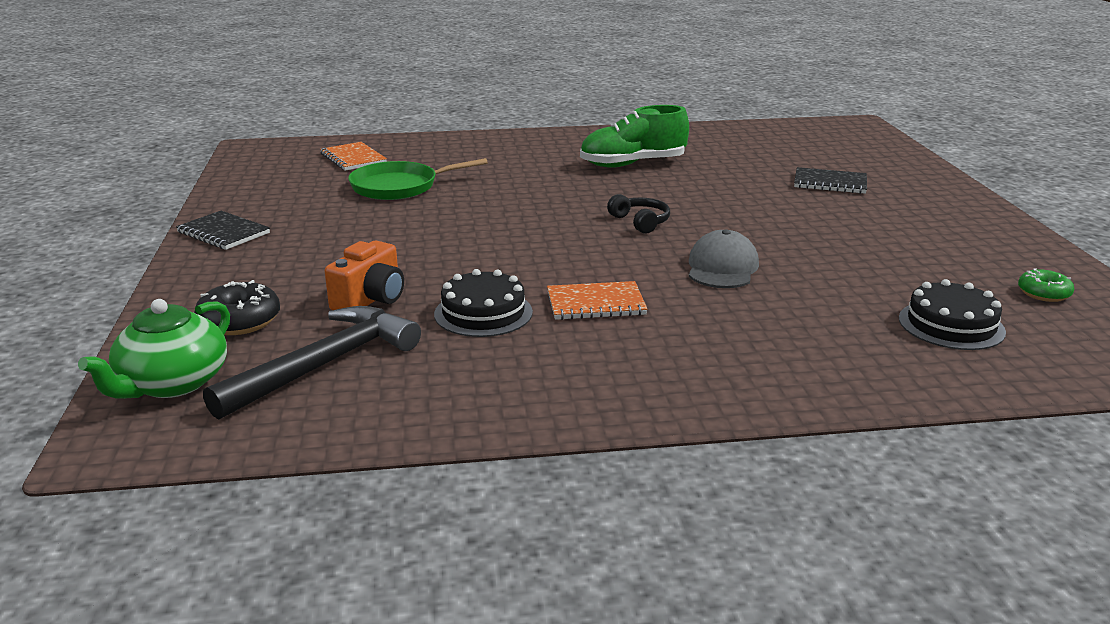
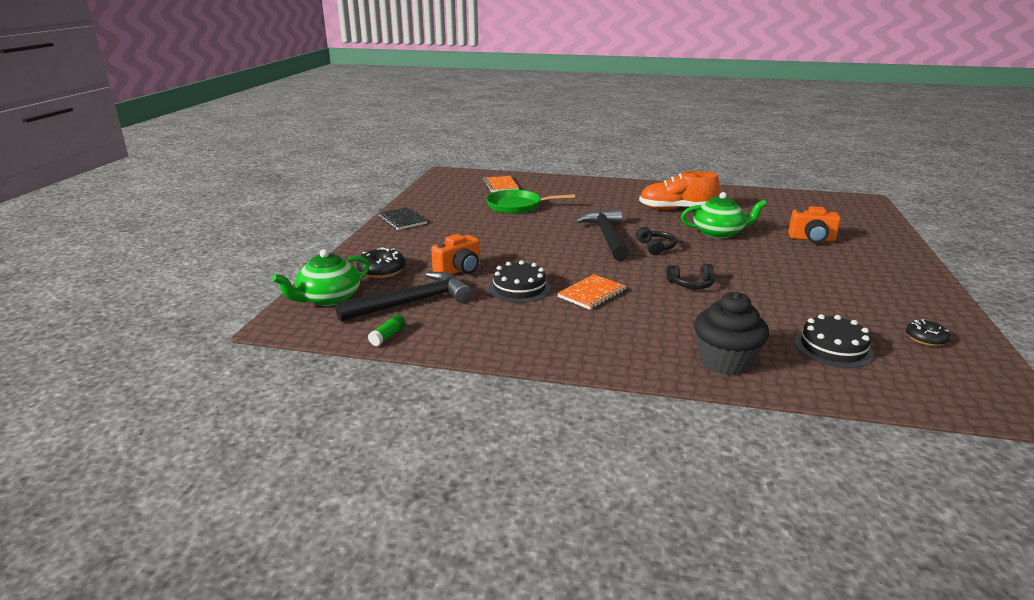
camera: 20 degrees right, 0 degrees up
orange notebook [547,281,647,320] -> orange notebook turned 60 degrees counterclockwise [557,274,626,310]
green shoe [580,105,689,168] -> orange shoe [639,171,720,210]
grey cap [689,229,759,288] -> black headphones [666,264,715,289]
black notebook [794,167,867,194] -> orange camera [788,206,841,243]
green donut [1018,268,1074,302] -> black donut [906,319,950,346]
none -> green glue stick [368,314,406,346]
none -> black hammer [574,209,629,261]
none -> green teapot [681,192,767,238]
none -> black cupcake [694,292,769,375]

